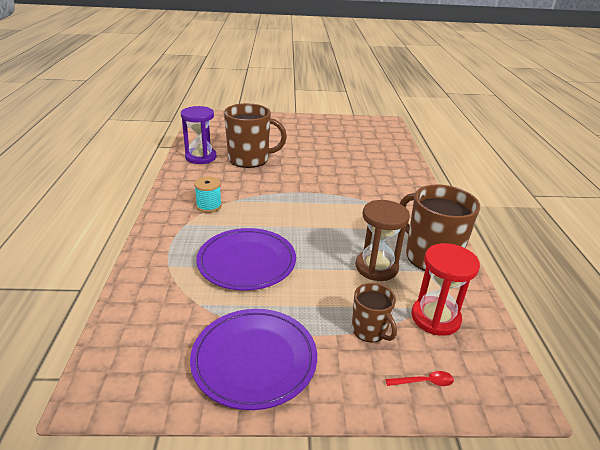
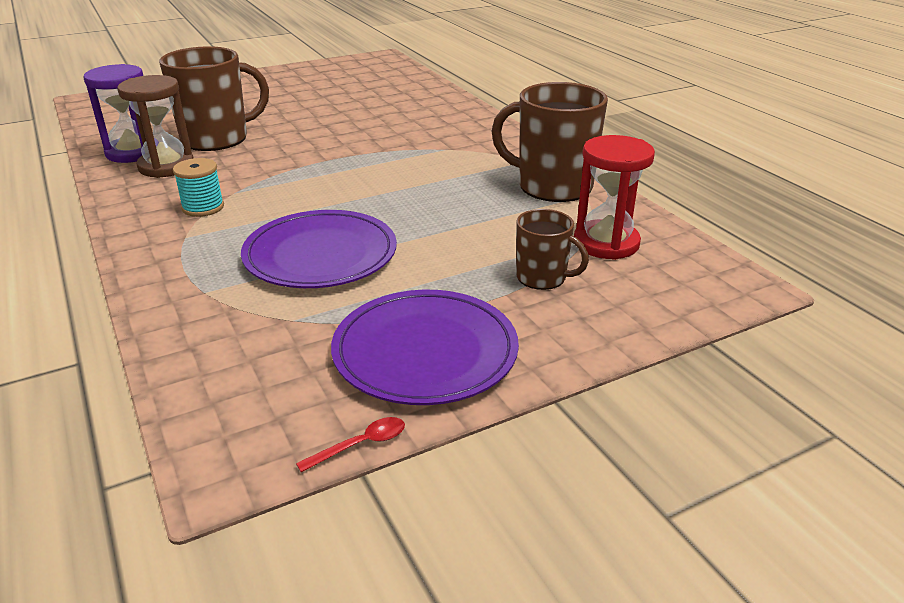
camera: 25 degrees left, 0 degrees up
brown hourglass [356,200,410,281] -> brown hourglass moved to [117,75,193,178]
red spoon [386,371,454,386] -> red spoon moved to [296,417,405,472]

